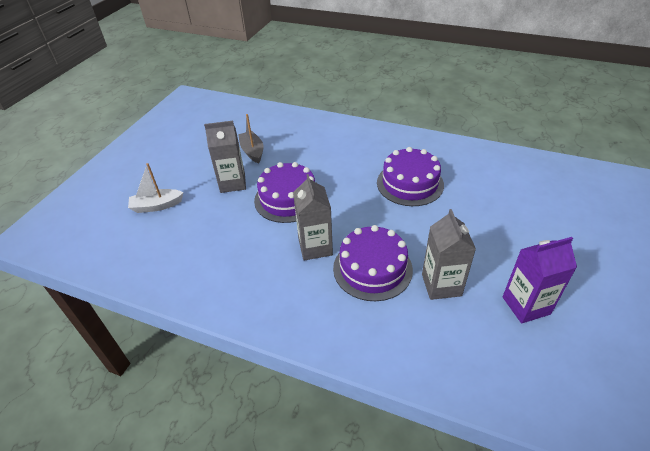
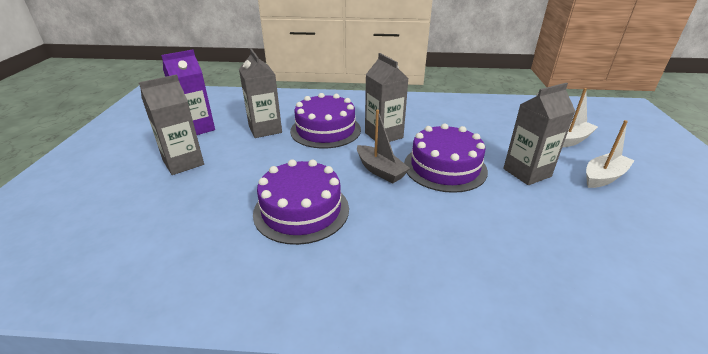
camera: 160 degrees right, 10 degrees down
grey boat [238,114,263,163] -> grey boat moved to [357,110,410,183]
none -> grey carton [139,74,204,175]
none -> white boat [586,120,635,188]

